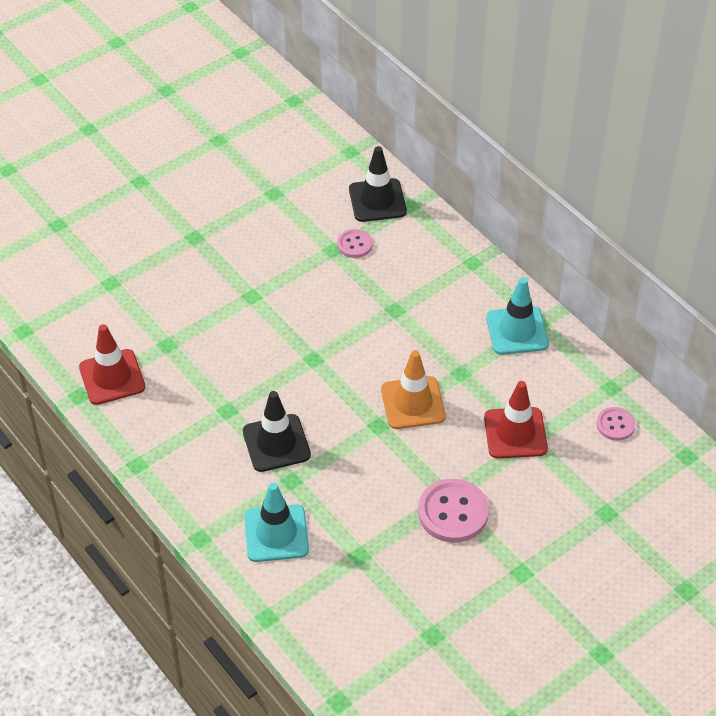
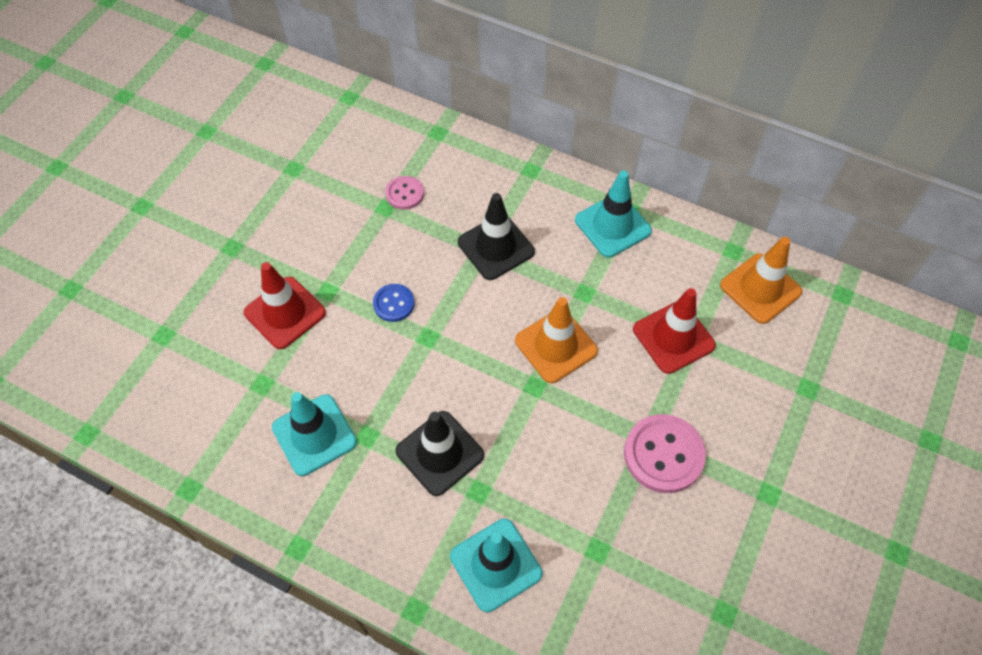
camera: 25 degrees left, 10 degrees up
red traffic cone [79,324,145,405] -> red traffic cone moved to [244,262,326,349]
black traffic cone [349,146,407,222] -> black traffic cone moved to [458,193,535,280]
pink button [596,407,635,441] -> orange traffic cone [720,237,802,324]
none -> turquoise traffic cone [272,392,357,476]
none -> blue button [373,284,415,322]

